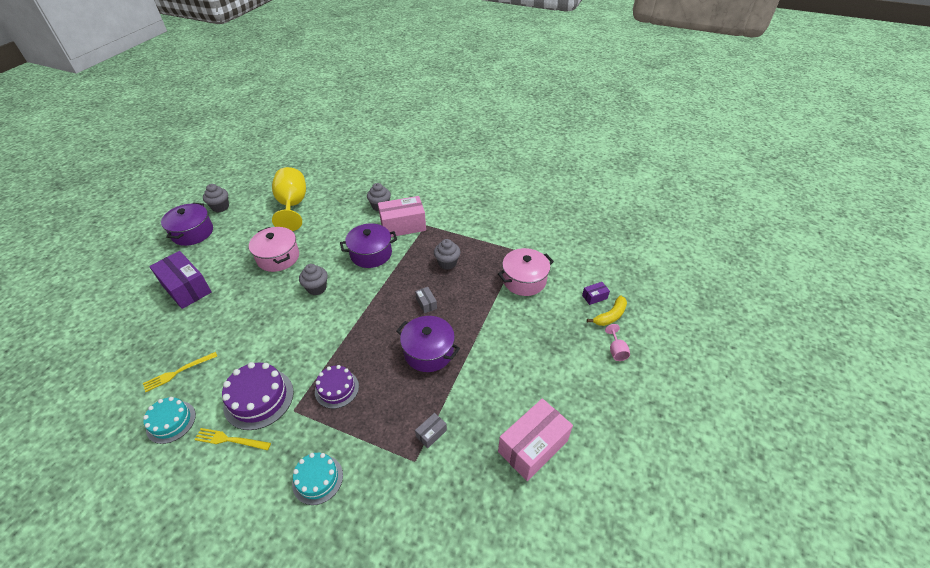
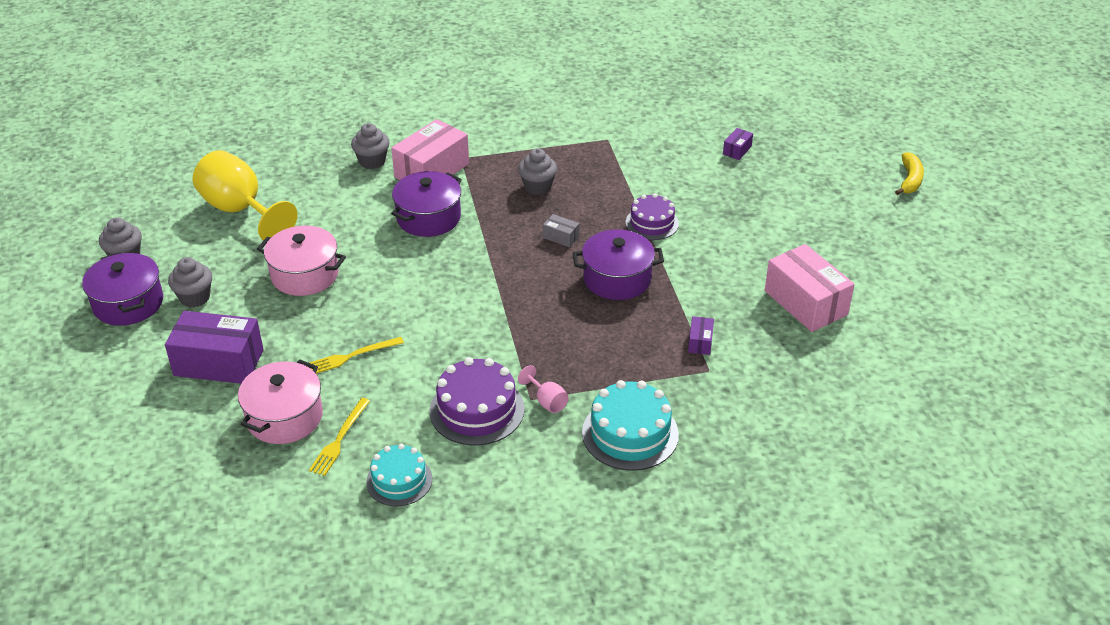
camera: 35 degrees left, 5 degrees down
yellow fork [194,428,271,450] -> yellow fork moved to [309,337,404,374]
turquoise cake [292,453,343,505] -> turquoise cake [582,380,679,471], size x1.52
grey cupcake [299,264,328,295] -> grey cupcake moved to [168,257,212,308]
purple cake [315,365,359,409] -> purple cake moved to [626,193,679,240]
grey box [415,413,447,448] -> purple box [688,316,714,355]
pink pot [498,248,554,296] -> pink pot moved to [238,359,323,444]
pink box [498,398,573,481] -> pink box turned 45 degrees counterclockwise [765,244,855,332]
yellow banana [587,296,627,326] -> yellow banana moved to [895,152,924,195]
pink goblet [605,324,630,361] -> pink goblet moved to [518,365,569,413]

